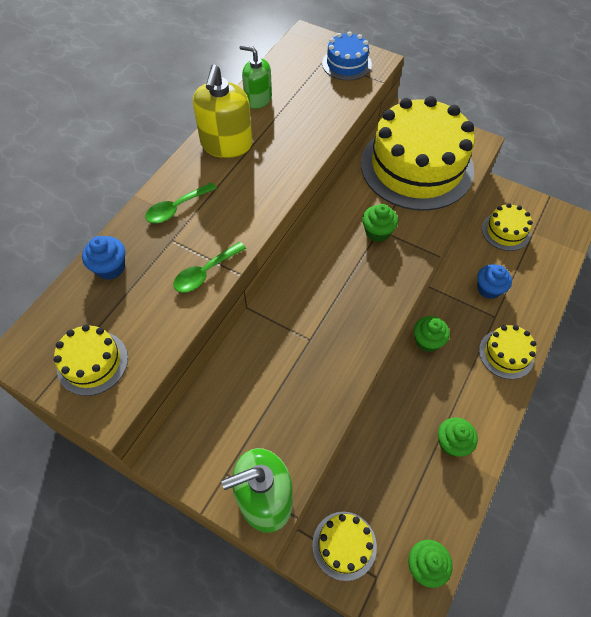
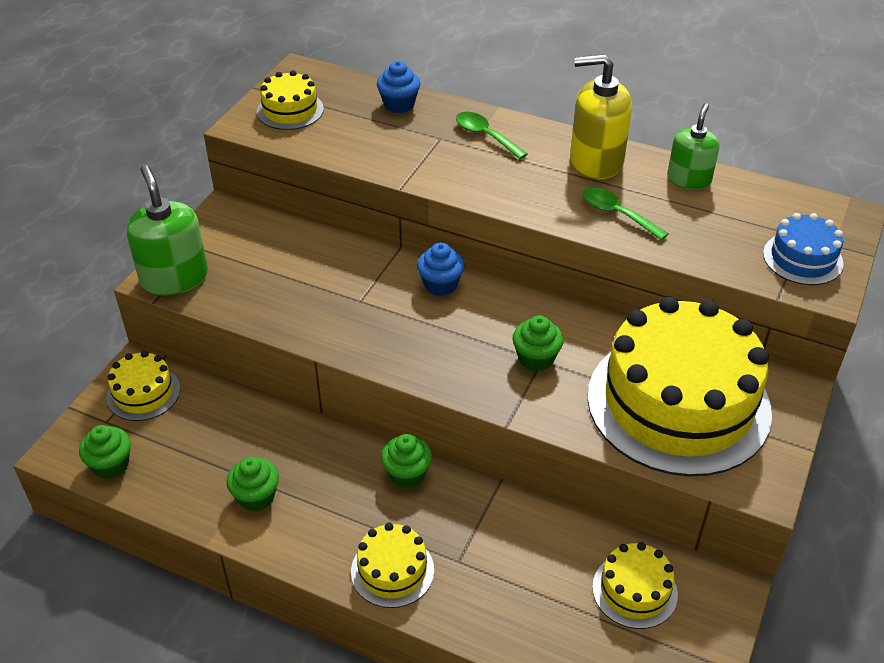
camera: 85 degrees right, 15 degrees down
green spoon [173,242,246,293] -> green spoon moved to [582,187,669,240]
blue cupcake [477,264,512,299] -> blue cupcake moved to [417,243,465,296]

